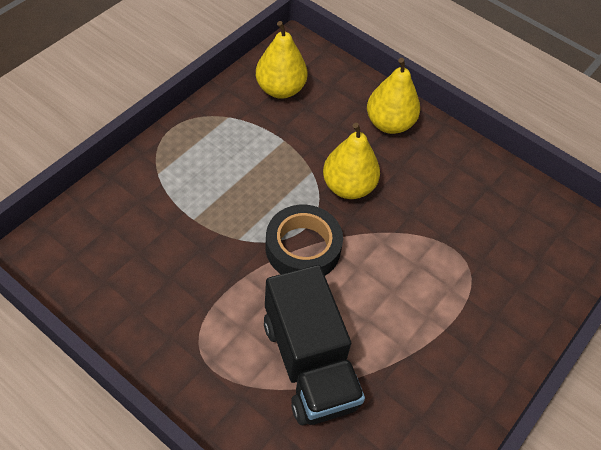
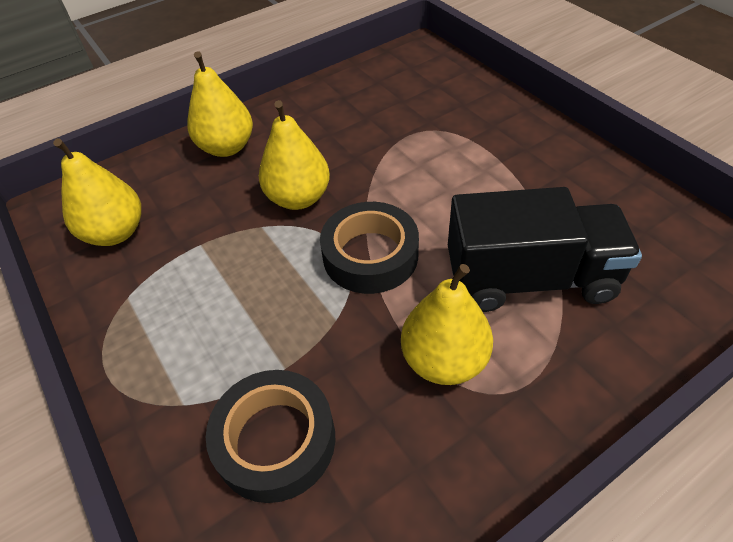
camera: 65 degrees left, 5 degrees down
none -> black tape [206,370,335,503]
none -> yellow pear [401,264,493,385]

